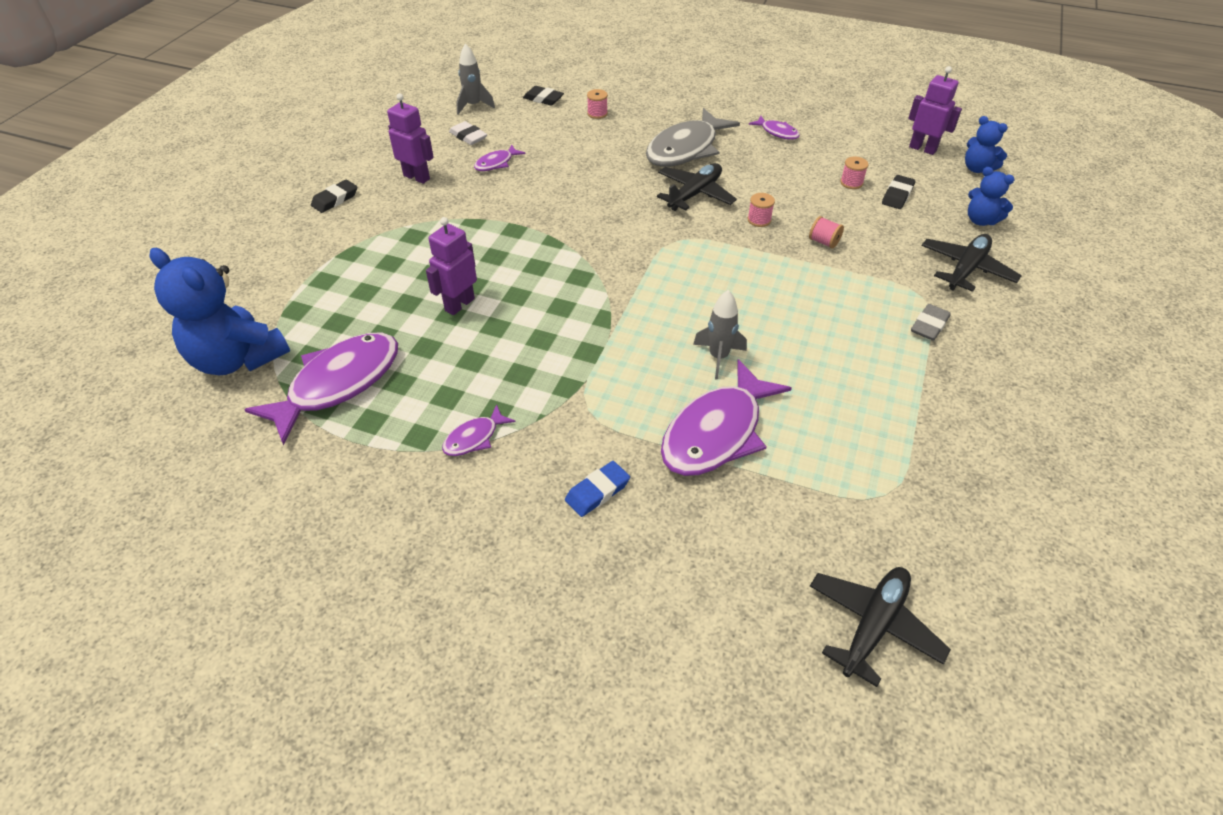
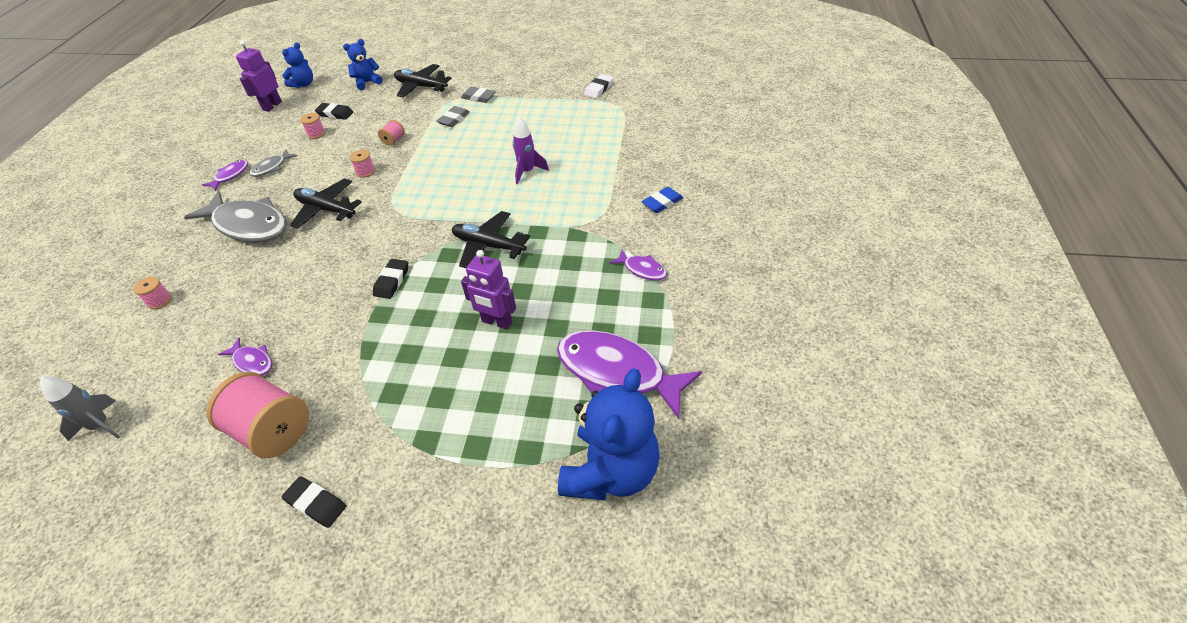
camera: 100 degrees left, 0 degrees up
purple robot [387,93,434,184] -> pink spool [206,372,309,458]
white eraser [449,121,487,145] -> white eraser moved to [584,74,613,98]
black eraser [523,86,564,106] -> black eraser moved to [373,259,408,299]
blue eraser [565,461,630,517] -> blue eraser turned 75 degrees counterclockwise [642,187,683,213]
purple fish [661,359,792,476] -> none
grey rocket [693,290,747,380] -> purple rocket [513,117,549,184]
black plane [810,567,951,687] -> black plane moved to [452,211,530,268]
blue teddy bear [968,167,1015,226] -> blue teddy bear turned 150 degrees counterclockwise [343,39,383,90]
none -> grey fish [250,150,297,177]
none -> grey eraser [437,106,470,127]

